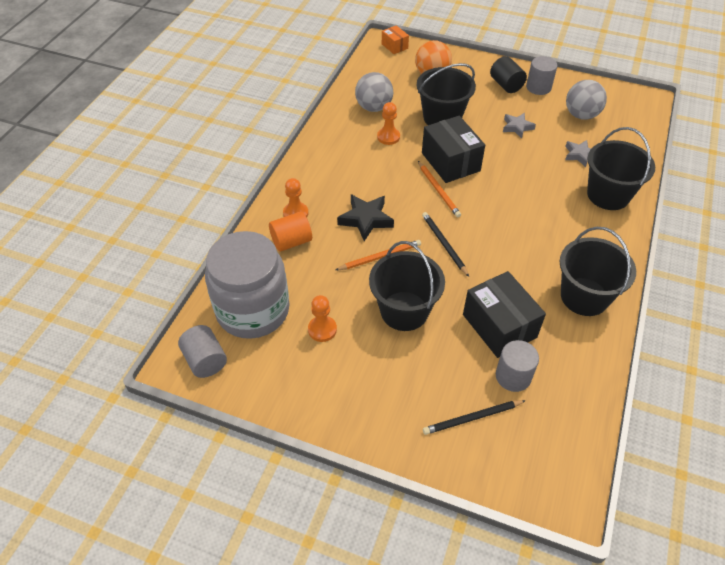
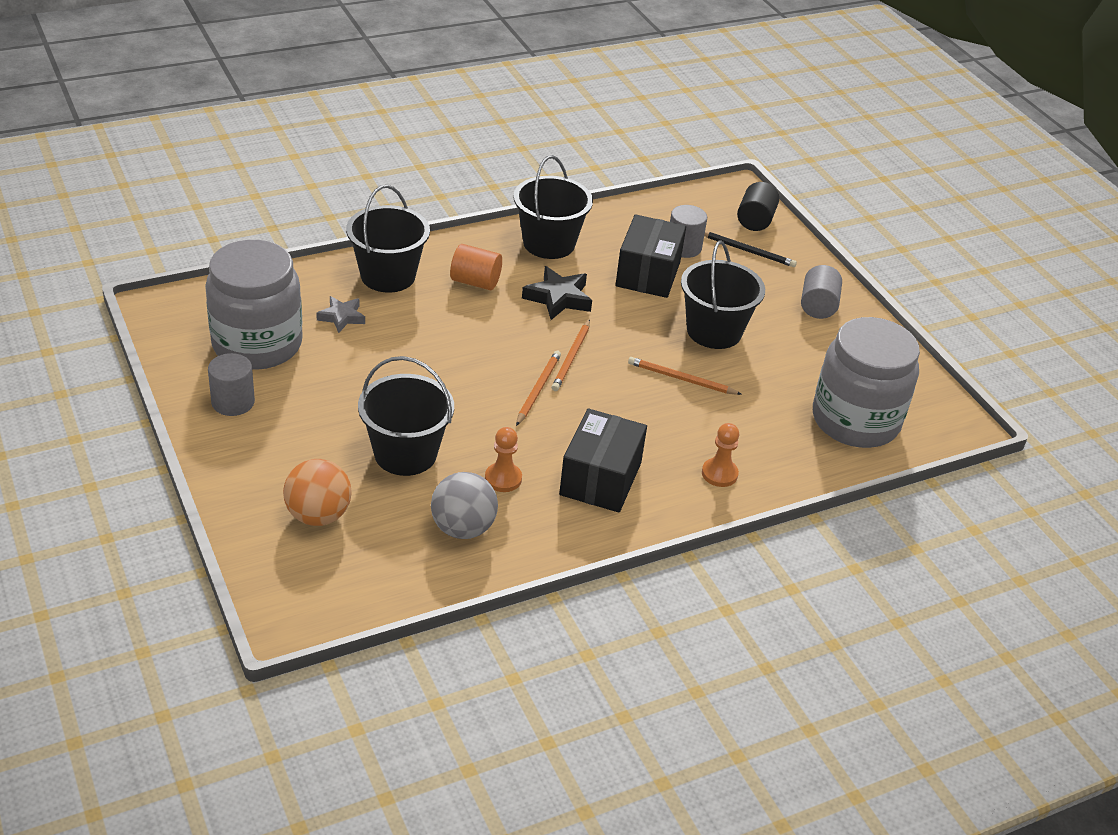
camera: 140 degrees left, 10 degrees down
grey cylinder [178,325,227,378] -> grey cylinder moved to [801,265,842,319]
orange cylinder [269,211,312,252] -> orange cylinder moved to [450,244,502,290]
orange pawn [308,295,337,342] -> none
black star [337,194,394,241] -> black star moved to [522,266,592,320]
orange box [382,25,409,54] -> none
black box [422,116,485,183] -> black box moved to [559,408,647,513]
black pencil [422,212,469,277] -> none
black cylinder [490,56,527,93] -> black cylinder moved to [737,182,779,231]
grey star [503,113,536,138] -> none
grey ball [566,80,607,120] -> grey jar [205,240,303,370]
none -> orange pencil [551,319,590,391]

